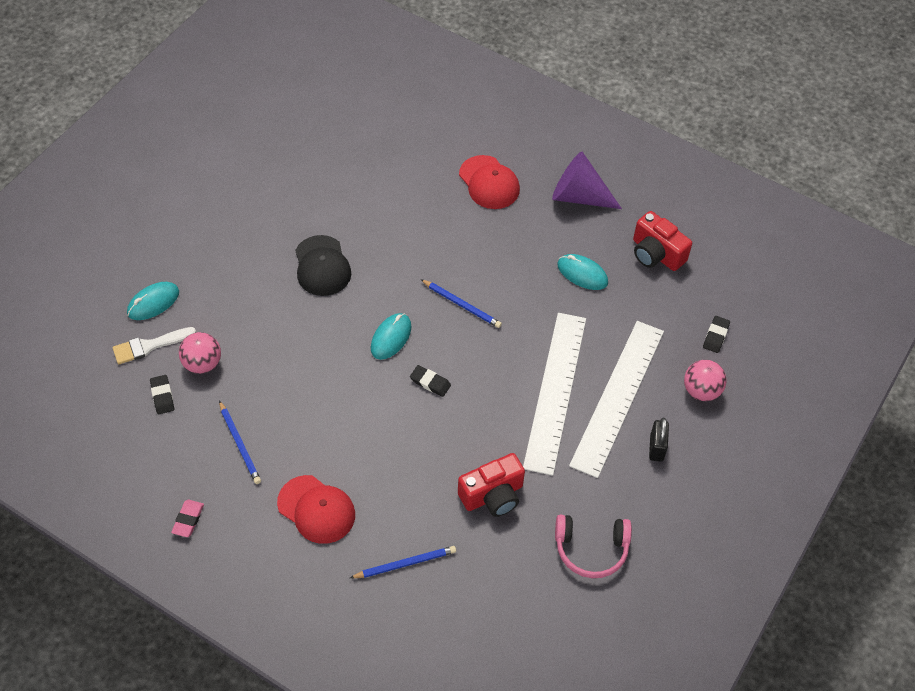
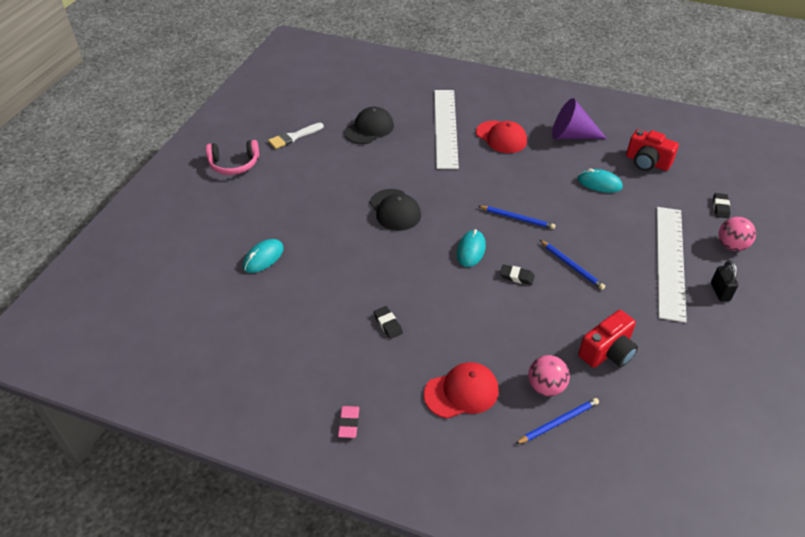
camera: 10 degrees left, 10 degrees down
white brush [113,327,196,364] -> white brush moved to [268,123,324,149]
black eraser [150,375,174,414] -> black eraser moved to [373,306,403,339]
pink ball [179,332,221,374] -> pink ball moved to [528,355,570,396]
blue pencil [219,400,261,484] -> blue pencil moved to [540,240,605,290]
red cap [277,475,355,544] -> red cap turned 45 degrees counterclockwise [424,362,499,419]
white ruler [523,313,586,476] -> white ruler moved to [434,90,459,169]
pink headphones [555,515,632,578] -> pink headphones moved to [206,140,259,175]
none -> black cap [344,107,394,144]

